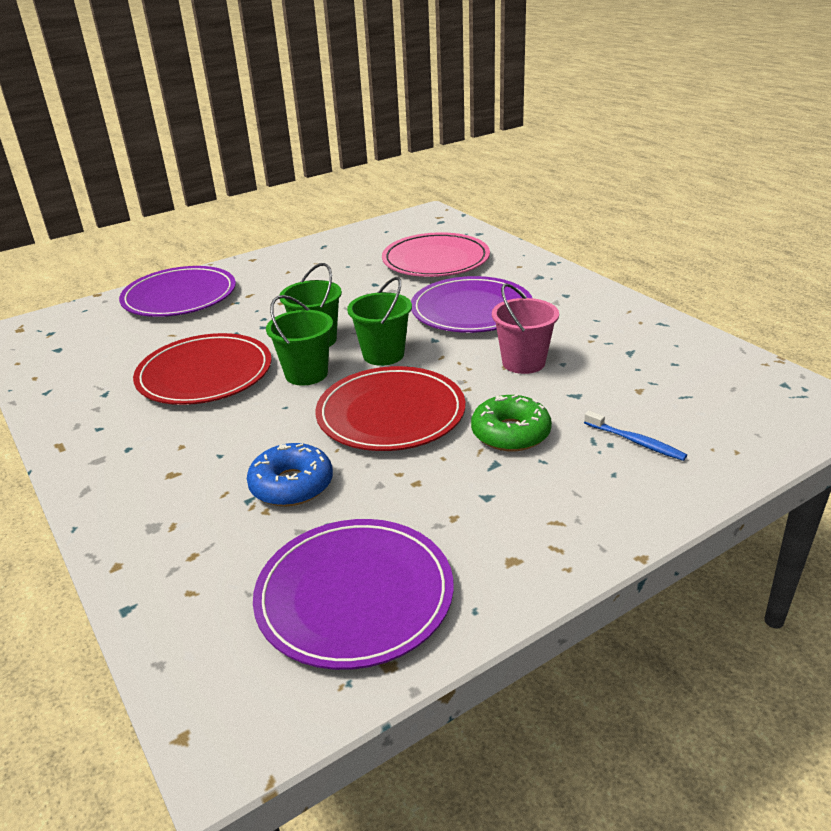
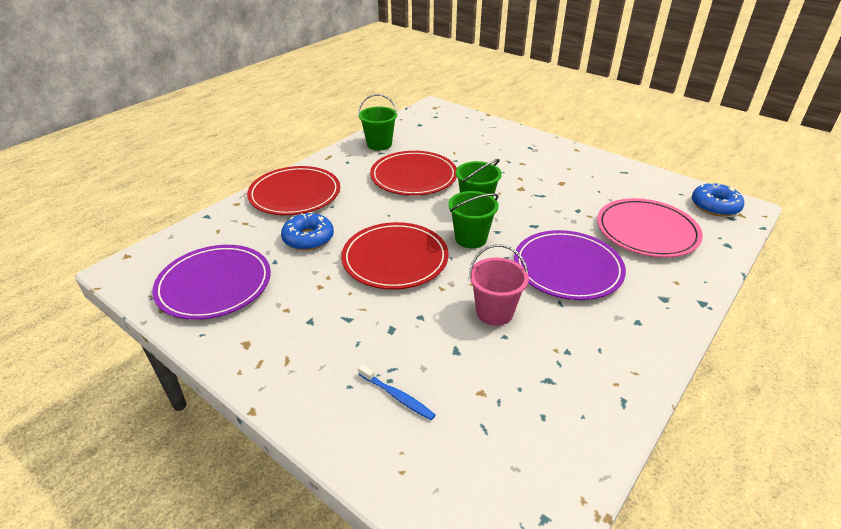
camera: 70 degrees right, 5 degrees up
purple plate [119,266,236,317] -> none
green bucket [266,295,333,386] -> green bucket moved to [358,94,398,151]
green donut [471,394,552,451] -> none
blue toothbrush [584,411,687,461] -> blue toothbrush turned 75 degrees counterclockwise [358,364,436,420]
none -> red plate [247,166,340,215]
none -> blue donut [692,183,744,216]

